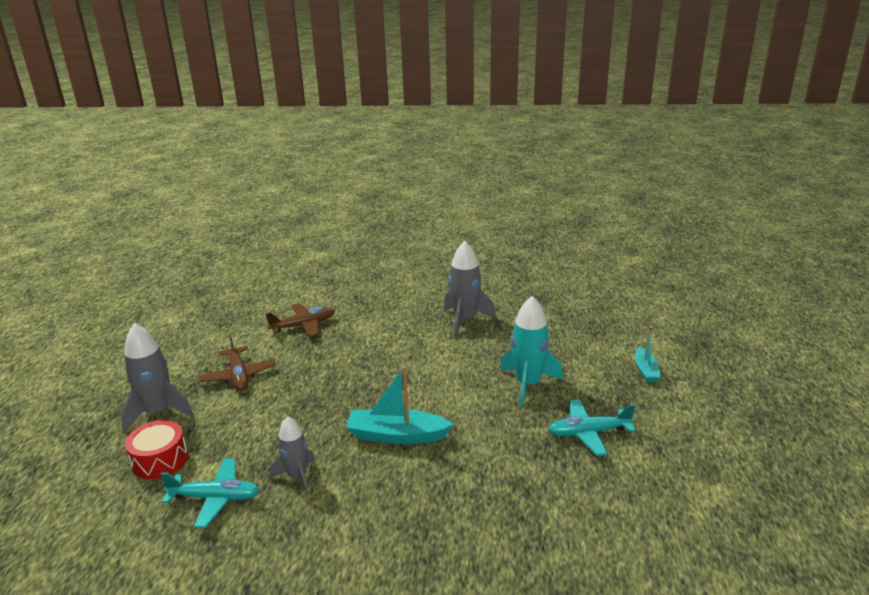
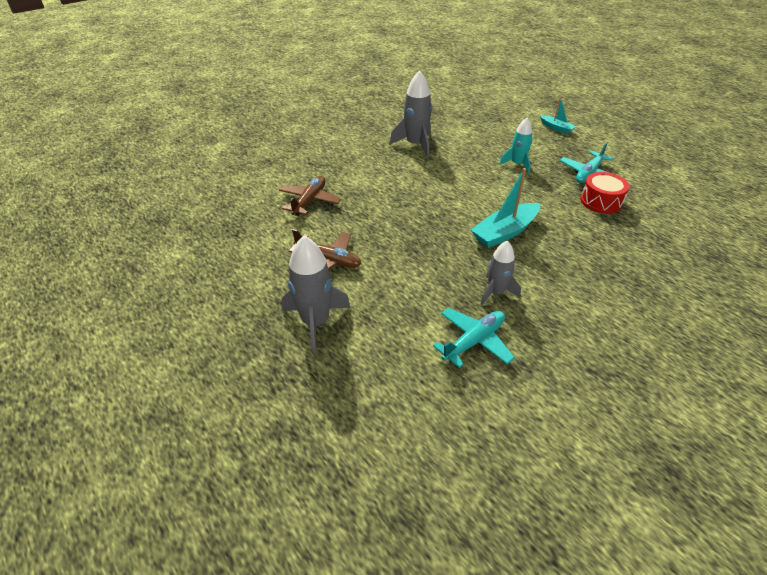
camera: 45 degrees left, 15 degrees up
red drum [125,420,188,479] -> red drum moved to [580,172,630,214]
turquoise rocket [500,296,563,406] -> turquoise rocket [500,118,532,173], size x0.64

